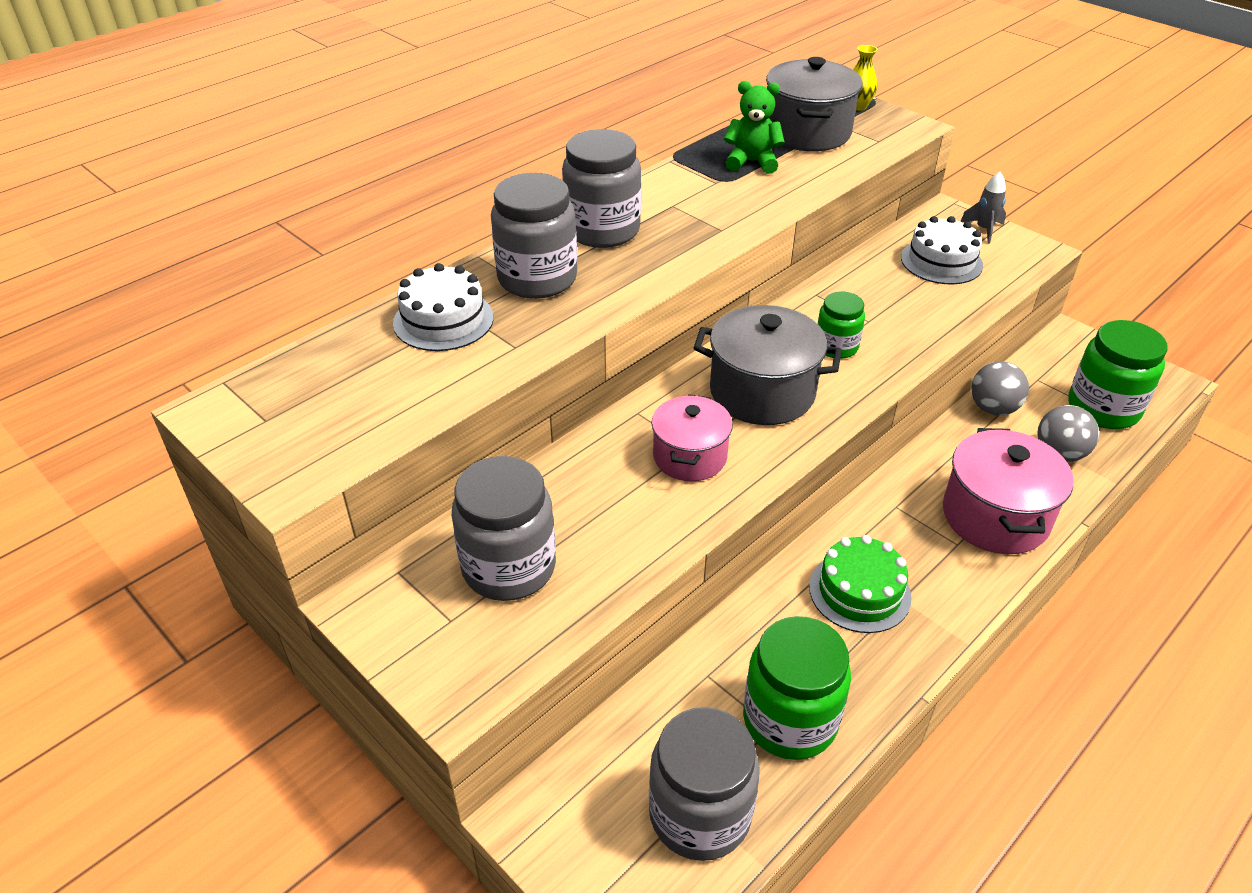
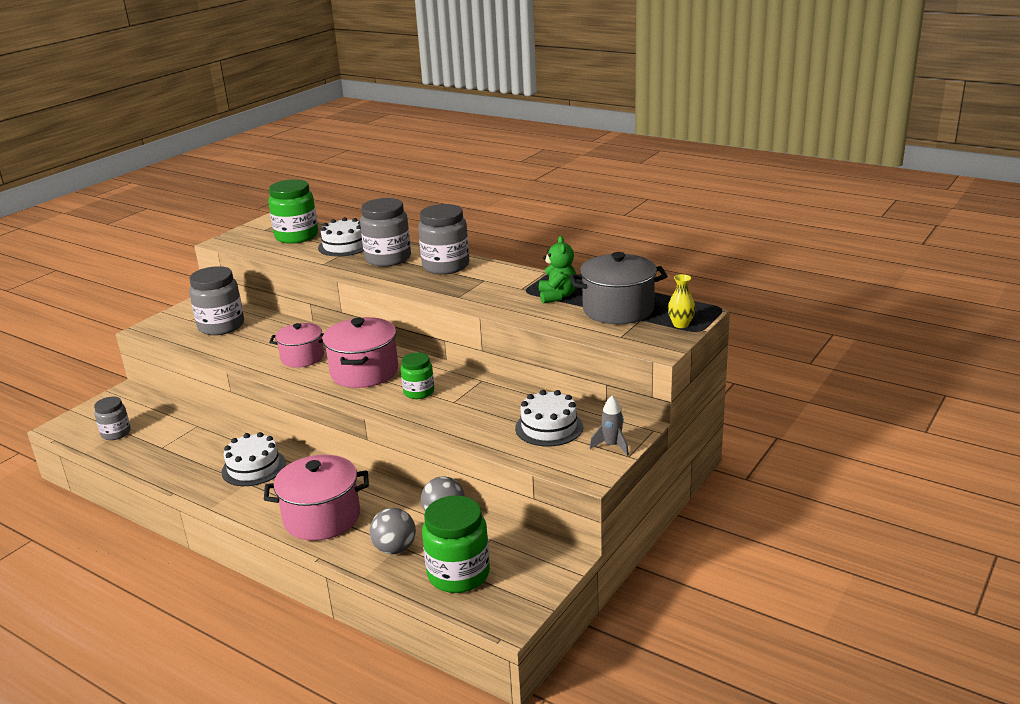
camera: 80 degrees right, 15 degrees down
grey jar [649,707,760,861] -> grey jar [94,397,131,440], size x0.58
grey pot [694,305,842,425] -> pink pot [322,317,398,388]
green jar [743,616,851,760] -> green jar moved to [268,179,318,244]
green cake [809,535,912,633] -> white cake [221,432,286,486]

